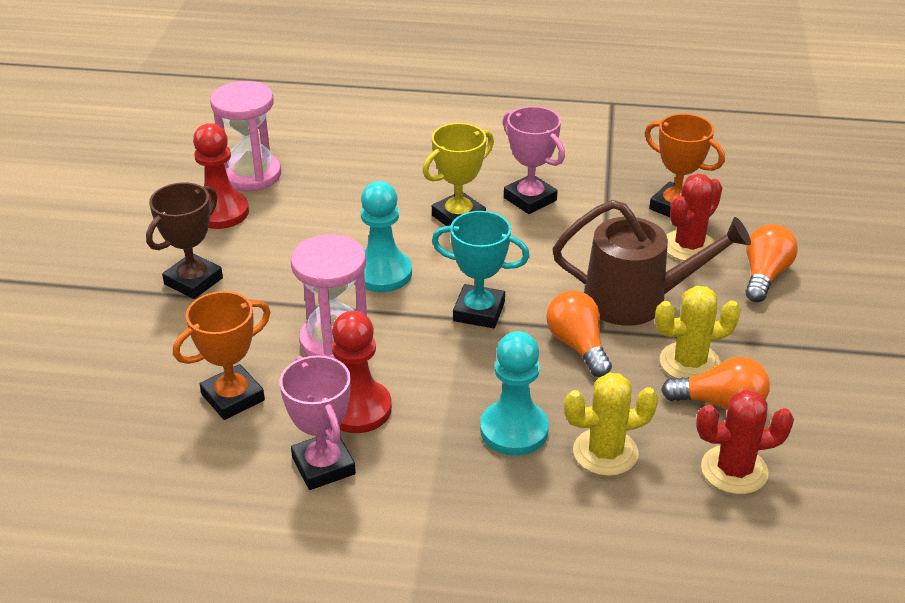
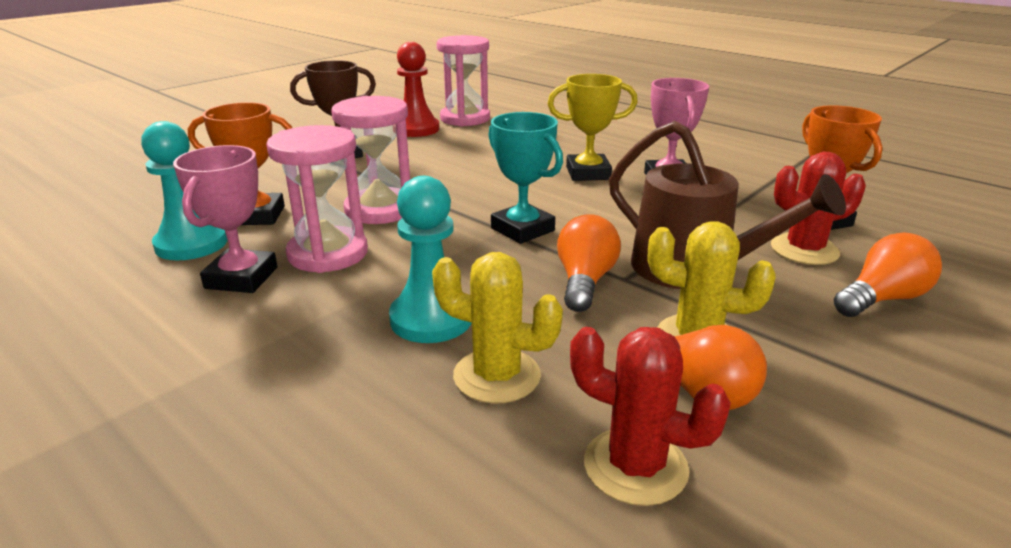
camera: 35 degrees right, 10 degrees down
red pawn [332,311,392,433] -> pink hourglass [266,125,368,273]
turquoise pawn [361,181,412,292] -> turquoise pawn moved to [141,121,228,260]

